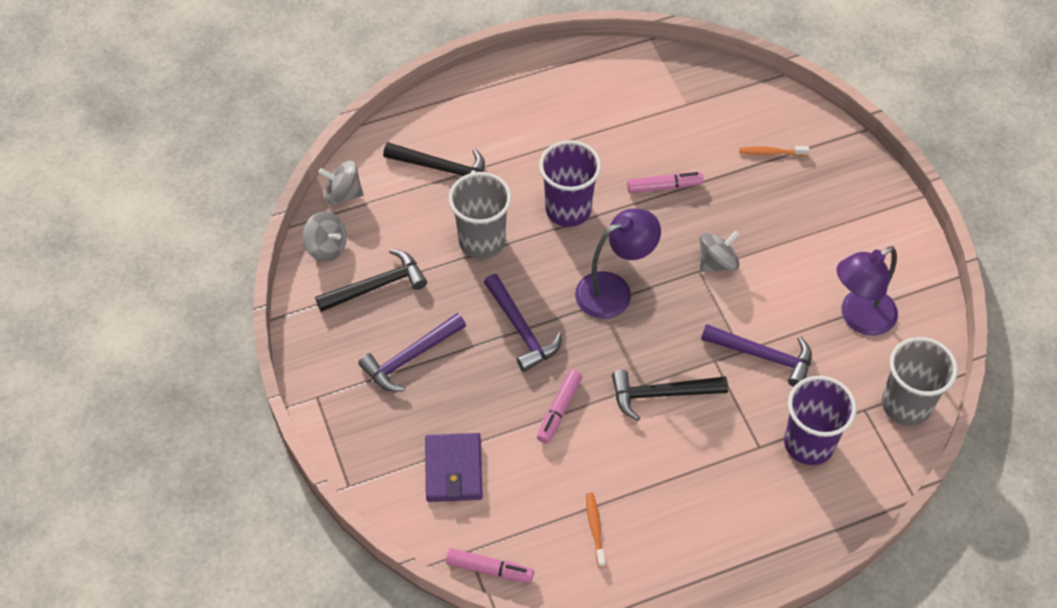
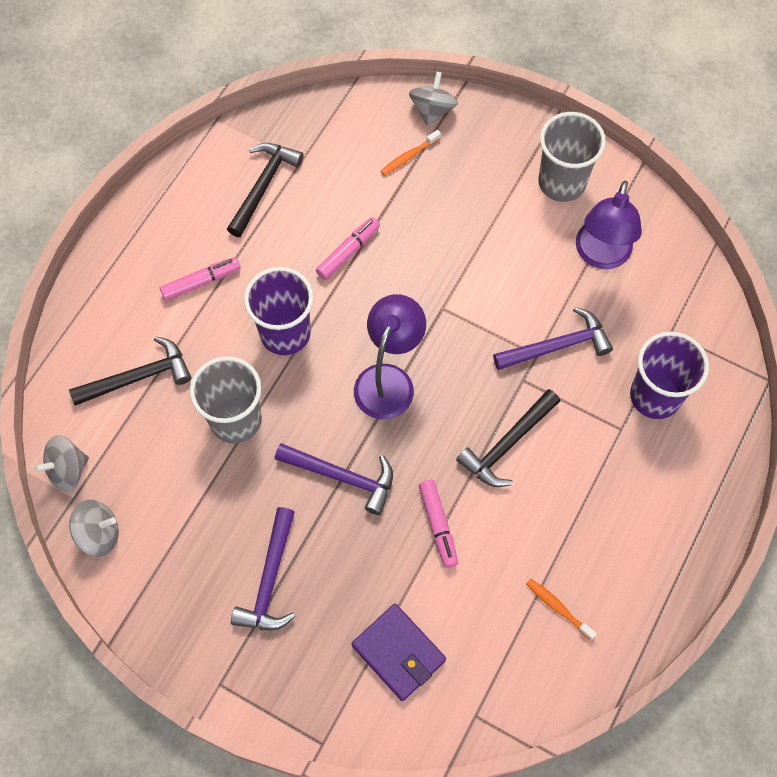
camera: 40 degrees left, 10 degrees up
black hammer [315,249,427,312] -> black hammer moved to [227,143,303,237]
pink marker [446,548,534,583] -> pink marker moved to [160,257,241,301]
grey spinning top [700,231,740,272] -> grey spinning top moved to [409,71,458,126]
grey cup [882,337,958,426] -> grey cup moved to [538,112,606,202]

